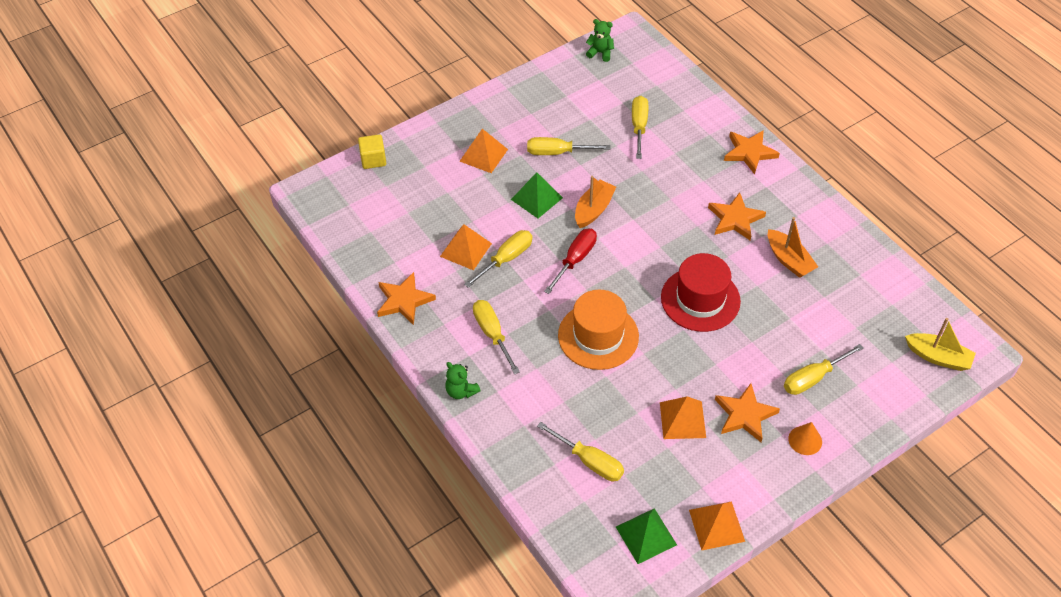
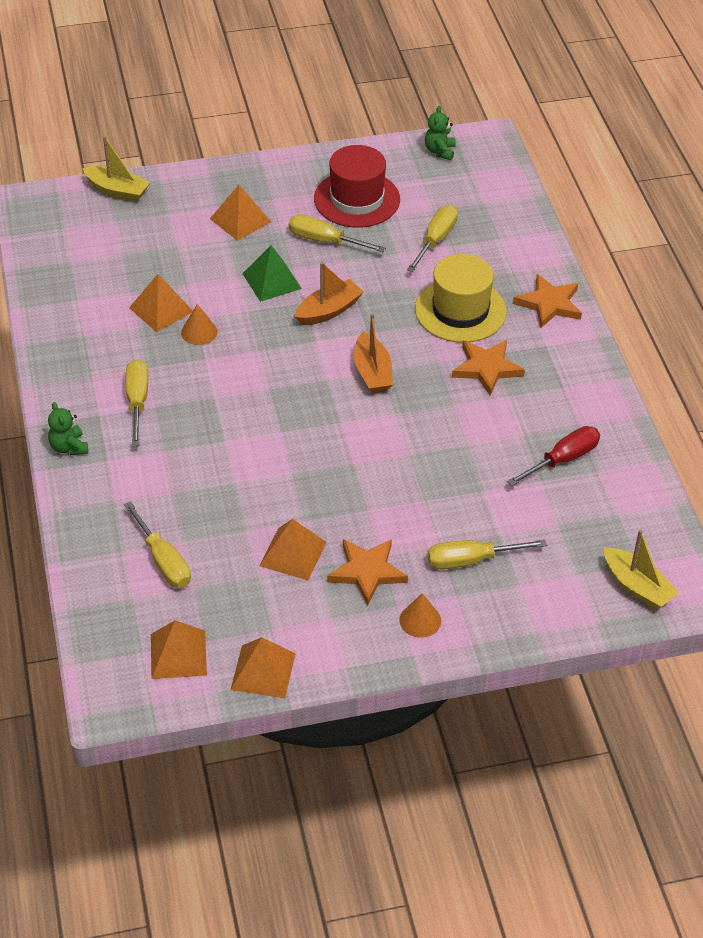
camera: 20 degrees right, 5 degrees down
yellow cube [358,134,386,169] -> yellow boat [82,136,151,202]
orange star [377,272,436,325] -> none
yellow screwdriver [464,230,532,288] -> orange cone [181,304,217,345]
red screwdriver [544,229,597,294] -> red screwdriver moved to [507,426,600,486]
orange hat [558,290,639,370] -> none
green teddy bear [586,19,614,62] -> green teddy bear turned 120 degrees counterclockwise [425,106,456,160]
green pyramid [616,508,677,564] -> orange pyramid [151,620,207,679]
red hat [661,253,741,332] -> red hat moved to [314,145,400,228]
orange boat [768,217,818,278] -> orange boat moved to [354,314,393,394]
none -> yellow hat [415,254,507,343]

